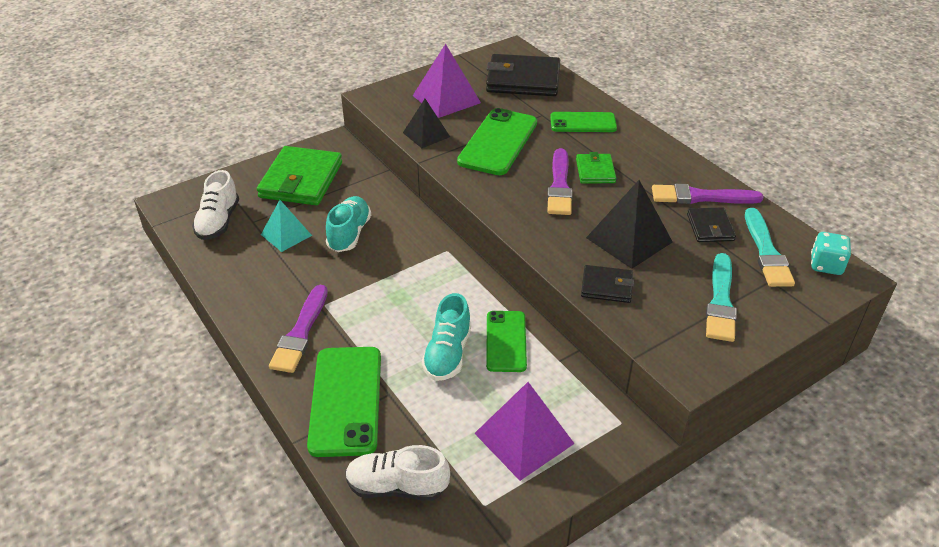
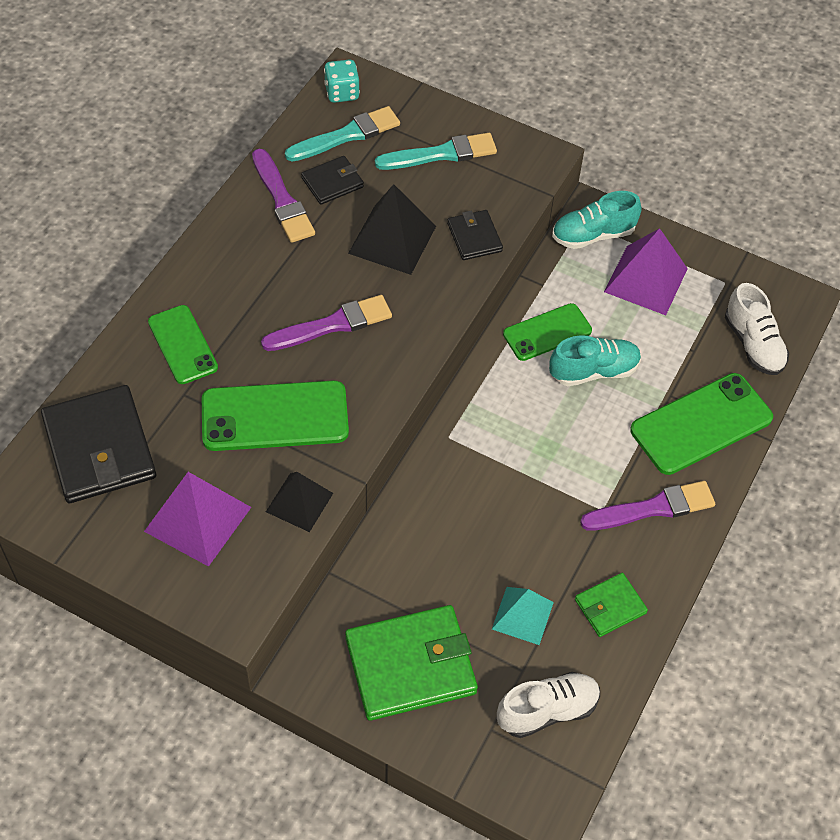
camera: 120 degrees left, 15 degrees up
turquoise shoe [326,196,371,252] -> turquoise shoe moved to [552,191,642,249]
green wallet [576,152,616,184] -> green wallet moved to [575,573,648,637]

